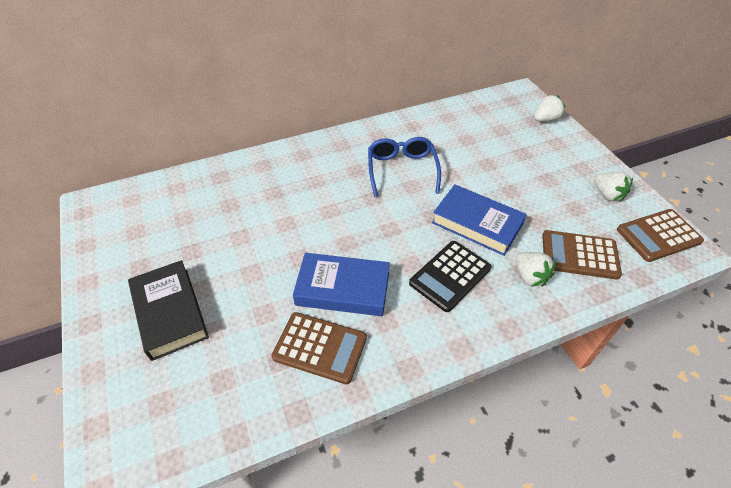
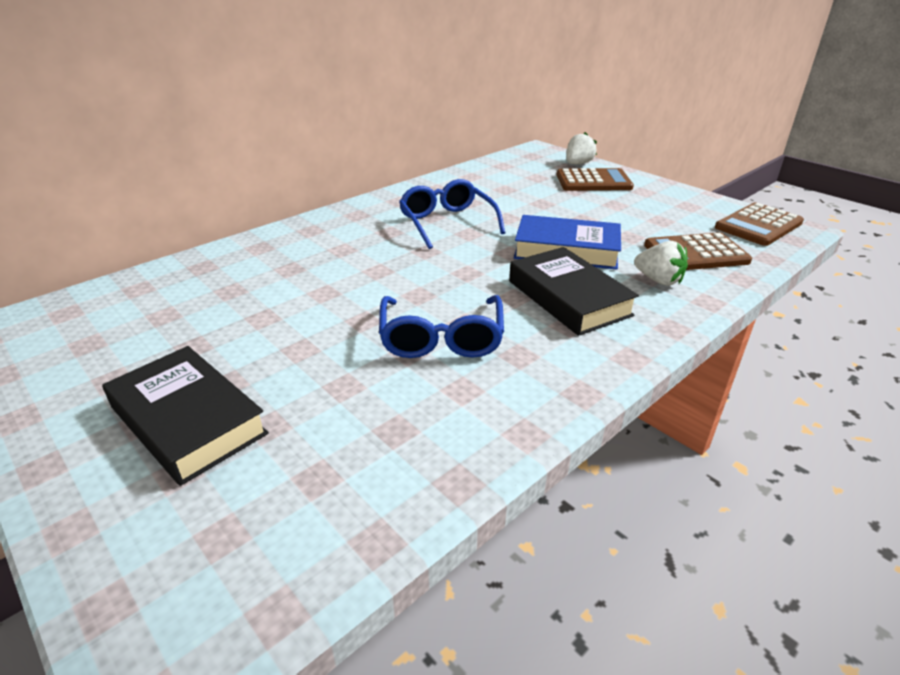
camera: 20 degrees left, 15 degrees down
brown calculator [271,312,367,384] -> brown calculator moved to [556,168,634,191]
blue book [293,253,390,316] -> blue glasses [379,295,504,358]
black calculator [409,241,491,312] -> black book [509,247,639,336]
white strawberry [594,172,633,202] -> none

